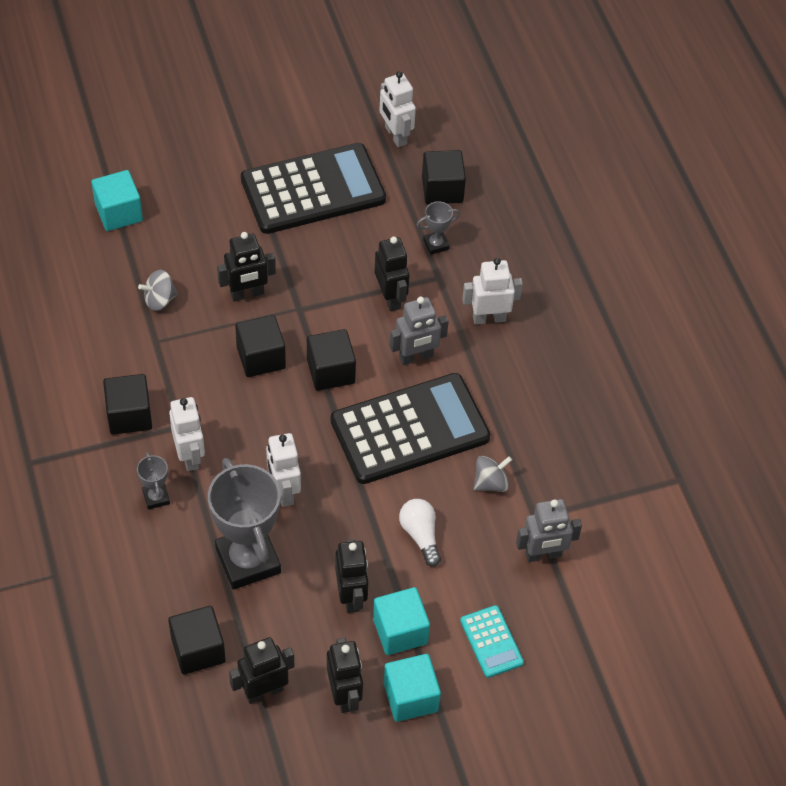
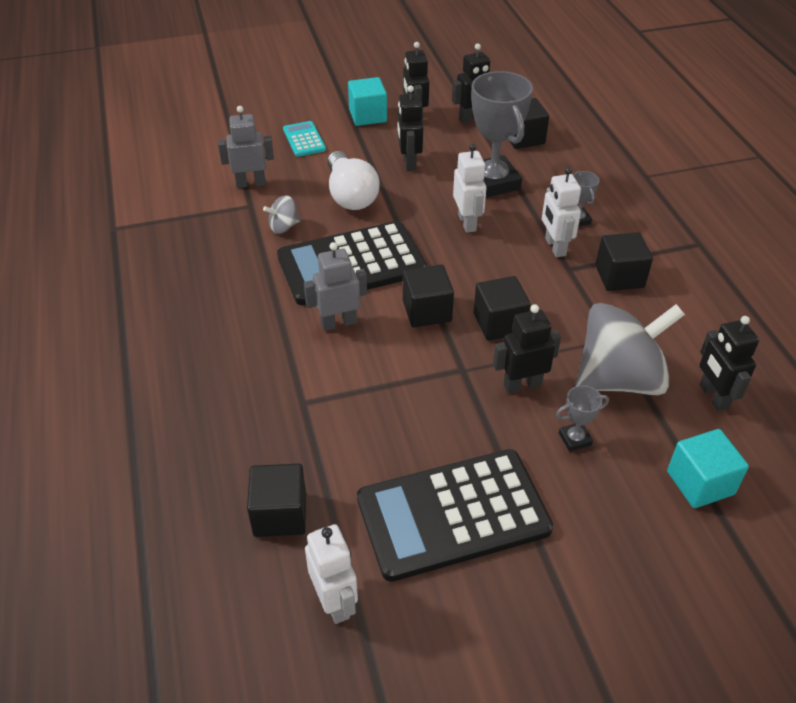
camera: 175 degrees left, 10 degrees down
grey spinning top [138,270,178,311] -> grey spinning top [575,303,685,396], size x2.35
turquoise cube [373,587,430,655] -> none
black robot [374,237,410,311] -> black robot moved to [699,316,759,411]
white light bulb [399,499,441,567] -> white light bulb [327,151,380,210], size x1.61
grey trophy [417,201,460,255] -> grey trophy moved to [556,385,609,452]
white robot [462,258,523,324] -> none

